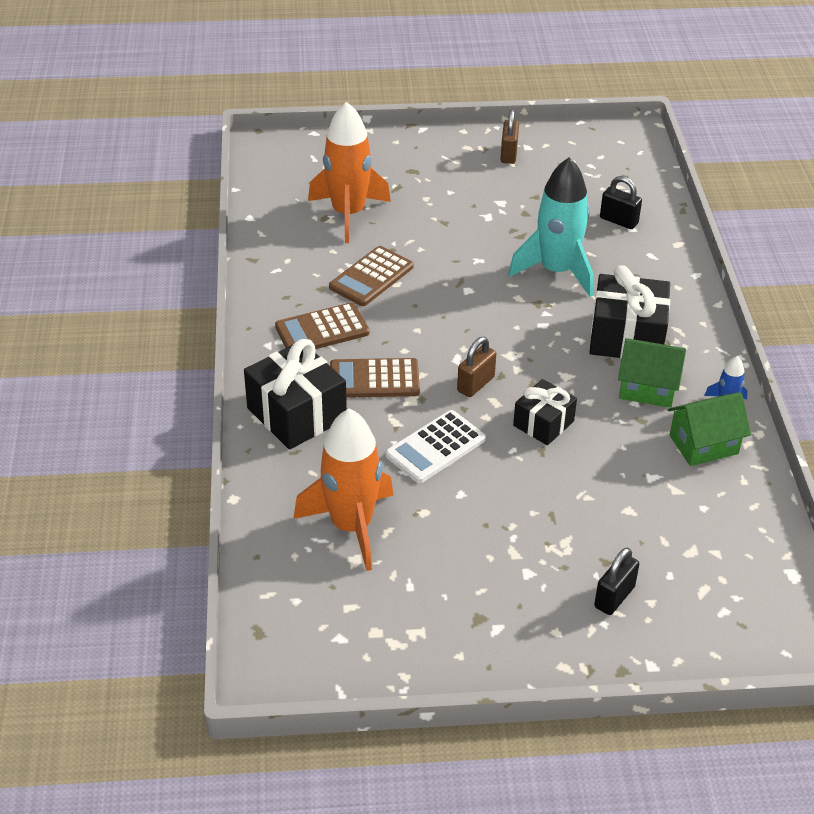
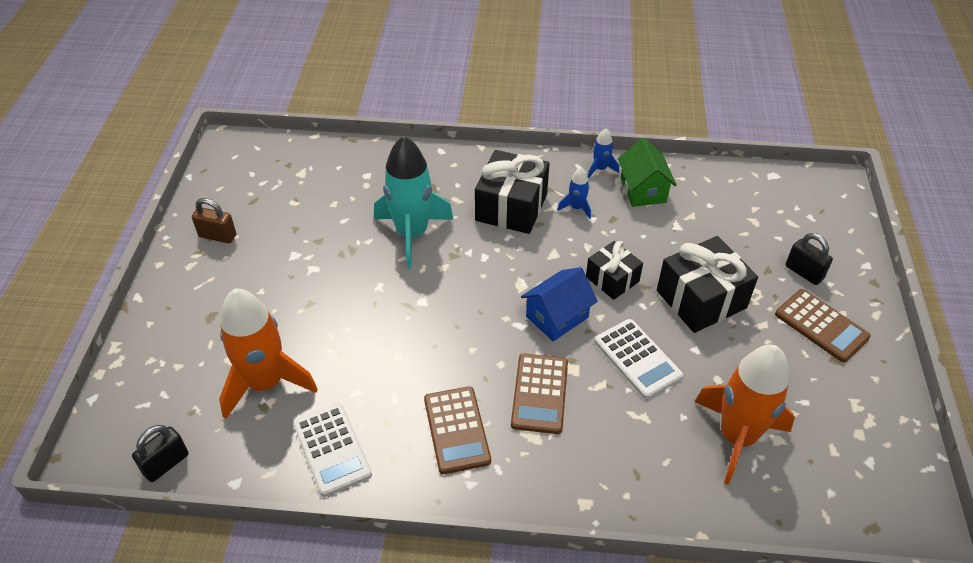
camera: 80 degrees left, 5 degrees up
black gift [244,339,347,449] -> black gift moved to [657,236,758,333]
brown calculator [329,246,413,306] -> brown calculator moved to [775,289,871,362]
brown padlock [457,337,496,397] -> blue house [521,267,598,341]
black padlock [600,176,642,229] -> black padlock moved to [132,425,188,482]
green house [618,338,686,408] -> blue rocket [557,167,591,219]
none -> white calculator [293,403,372,497]

